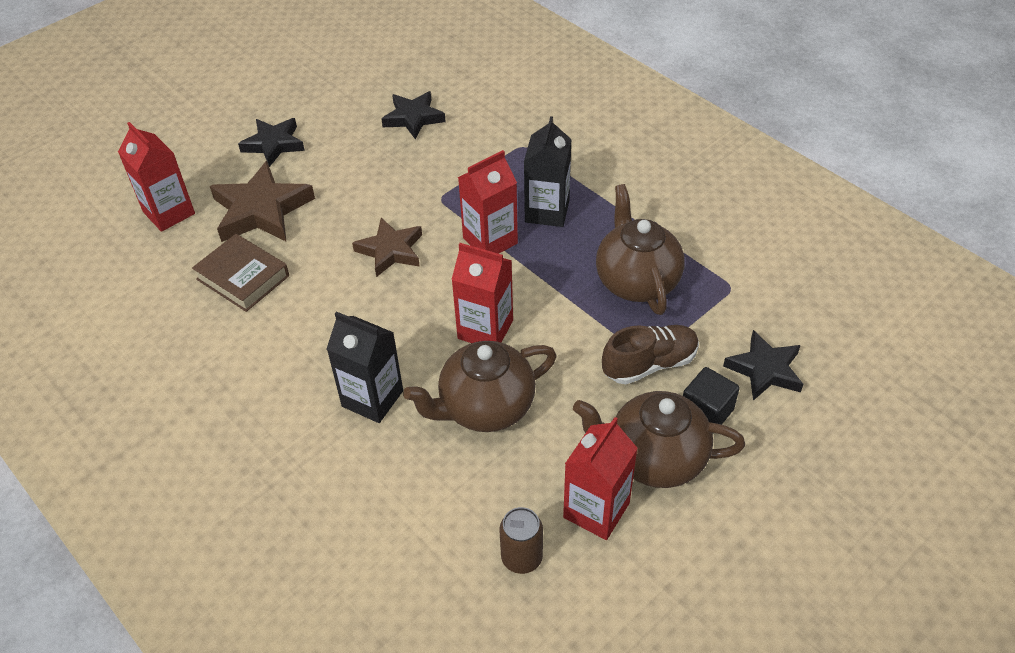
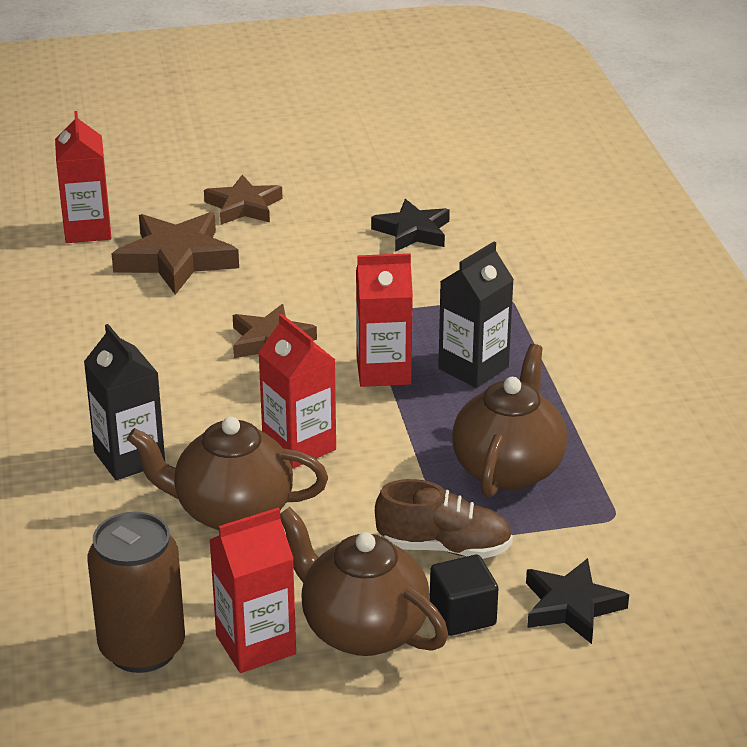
camera: 30 degrees right, 15 degrees down
brown book [192,234,289,312] -> none
black star [238,118,305,167] -> brown star [204,175,283,225]
brown can [500,507,543,574] -> brown can [88,512,185,673], size x1.73

